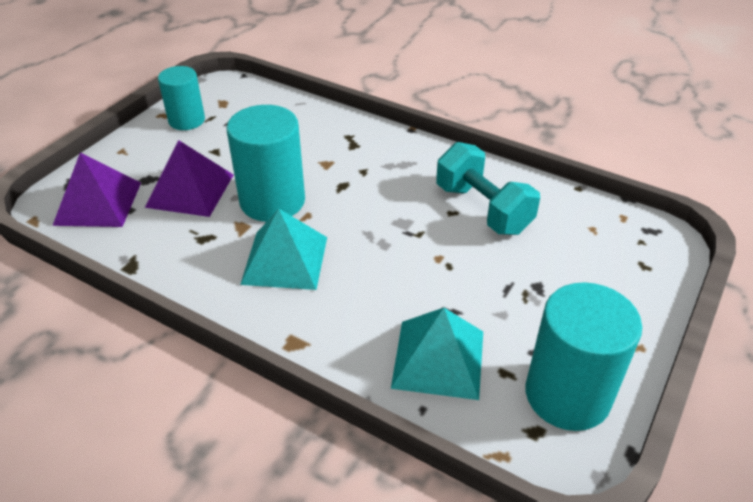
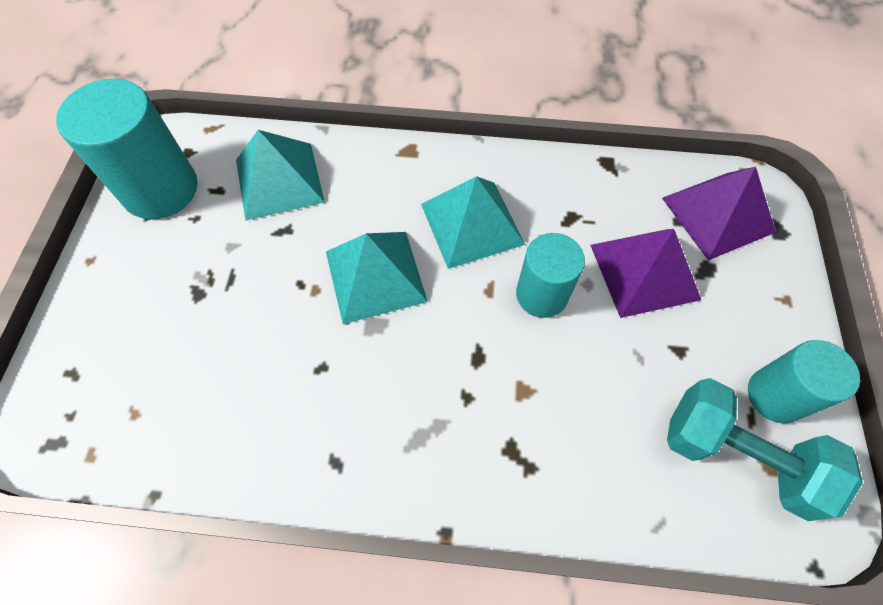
camera: 155 degrees right, 20 degrees up
turquoise cylinder [227,105,305,222] -> turquoise cylinder [516,233,585,318], size x0.63
turquoise dumbbell [436,142,540,235] -> turquoise dumbbell moved to [667,378,863,521]
none -> turquoise pyramid [326,232,428,324]

